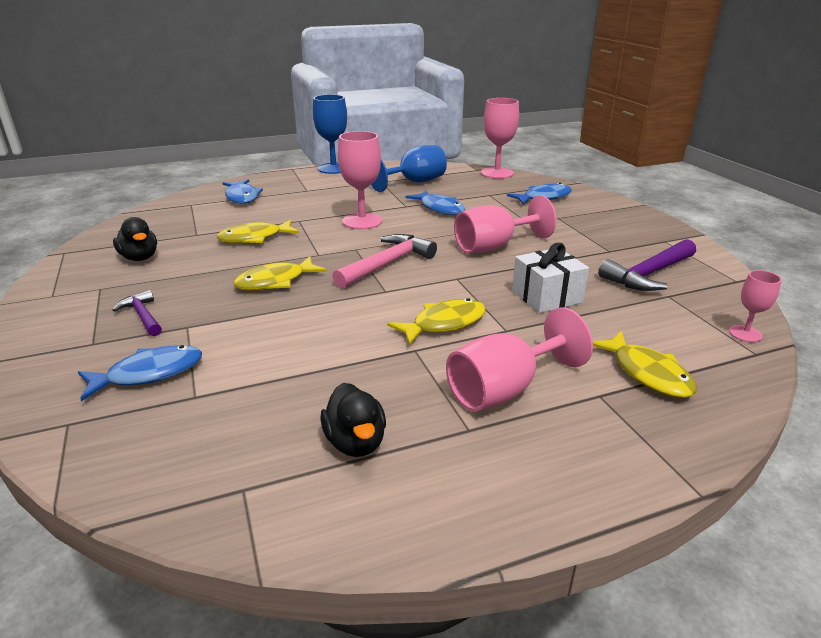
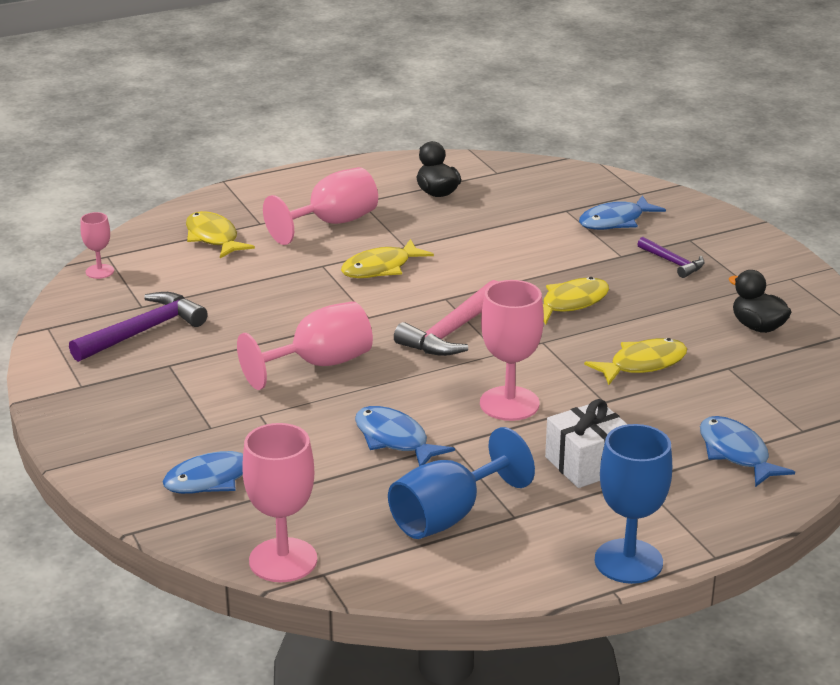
camera: 175 degrees right, 0 degrees up
white gift [512,243,589,313] -> white gift moved to [545,399,628,488]

